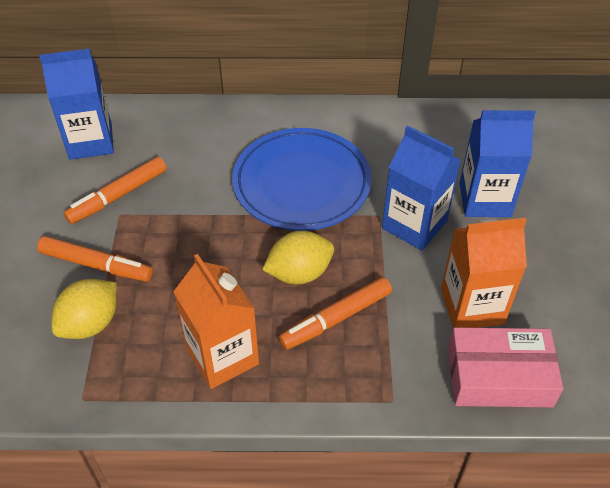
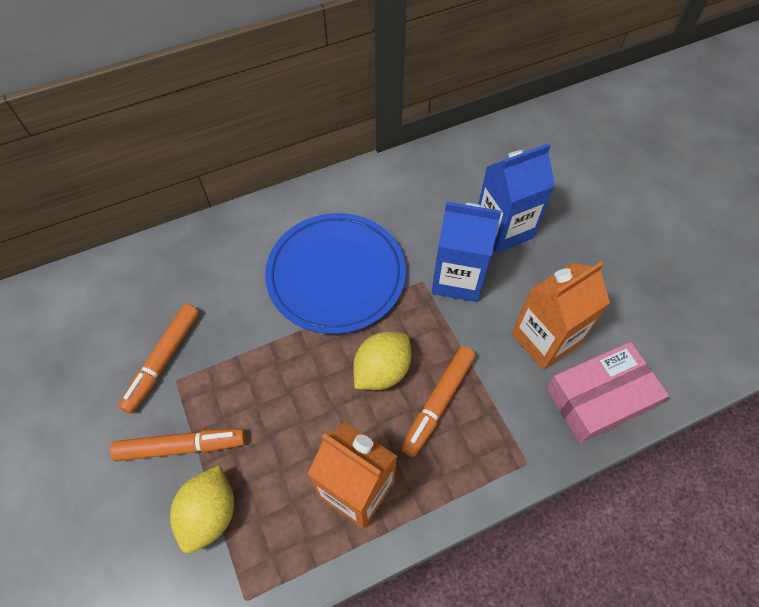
camera: 25 degrees left, 10 degrees up
blue carton [39,49,114,160] -> none

